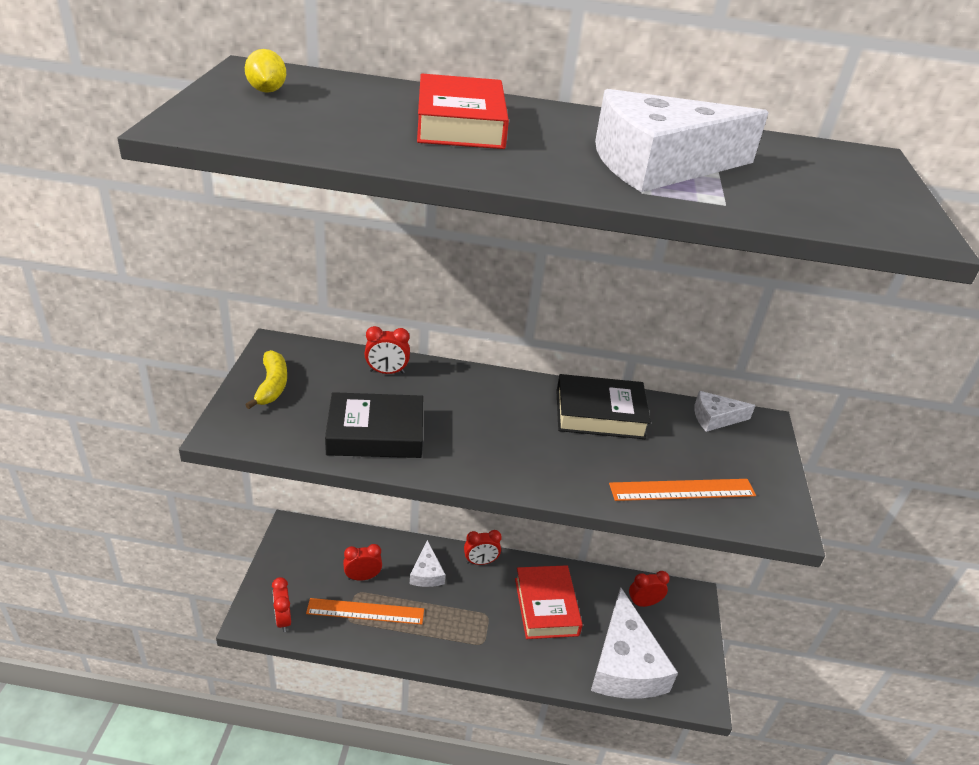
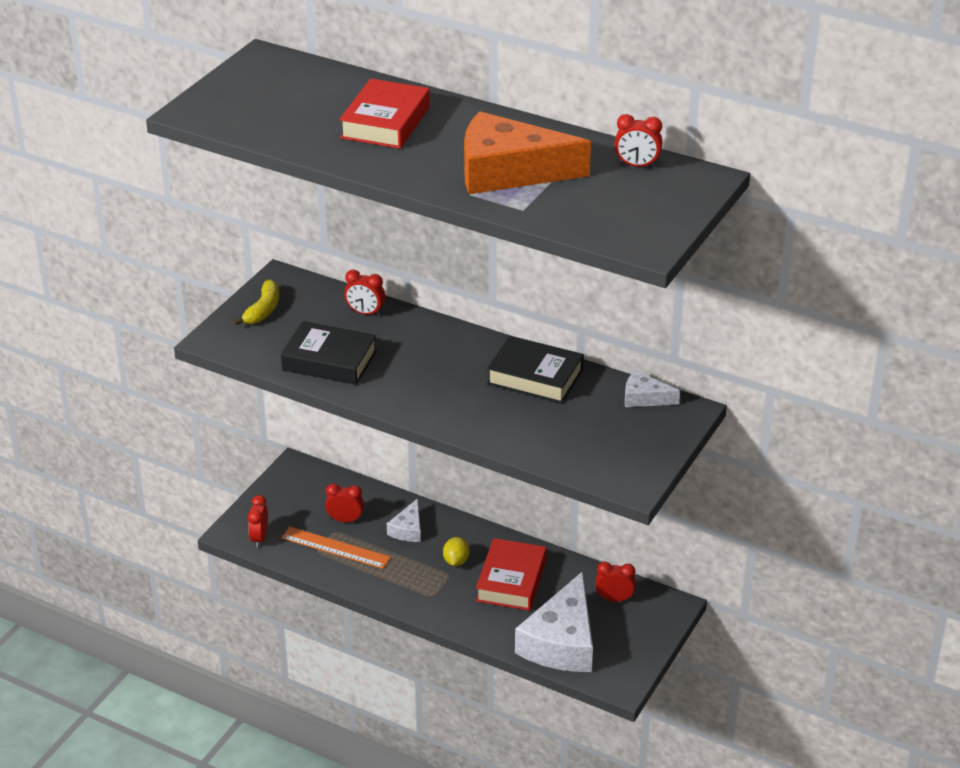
camera: 25 degrees right, 0 degrees up
yellow lemon [245,49,286,93] -> yellow lemon moved to [443,537,469,566]
red clock [464,530,502,565] -> red clock moved to [614,114,662,168]
white cheese [595,89,769,192] -> orange cheese [464,111,591,194]
orange ruler [609,479,756,501] -> none

